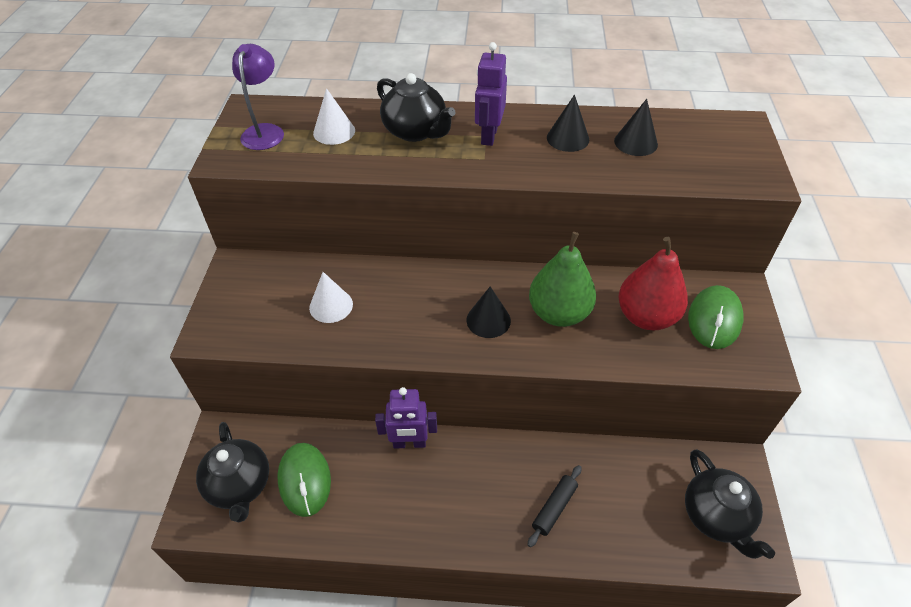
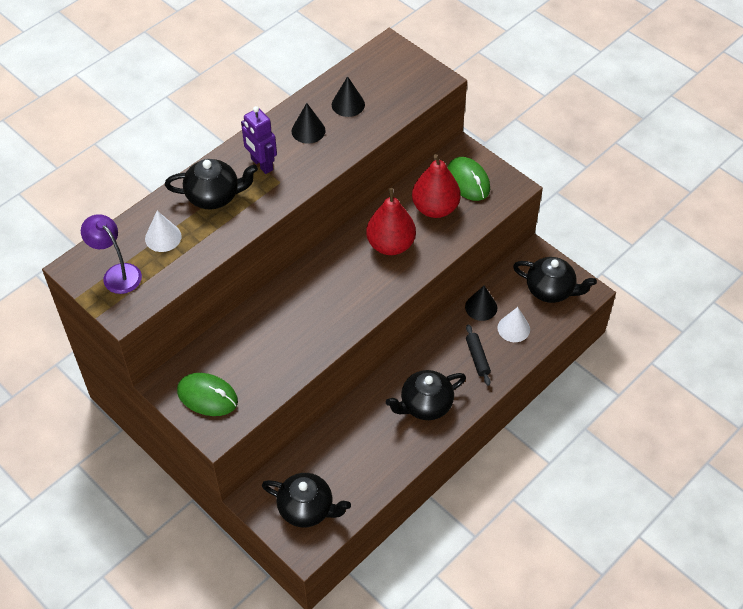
camera: 50 degrees left, 5 degrees up
green mouse [277,443,331,517] -> green mouse moved to [177,373,238,416]
white cone [309,272,353,323] -> white cone moved to [498,307,530,342]
purple robot [375,387,437,449] -> none
black cone [467,286,511,338] -> black cone moved to [465,286,497,321]
green pear [529,232,596,327] -> red pear [366,188,416,255]
none -> black teapot [386,370,466,420]

